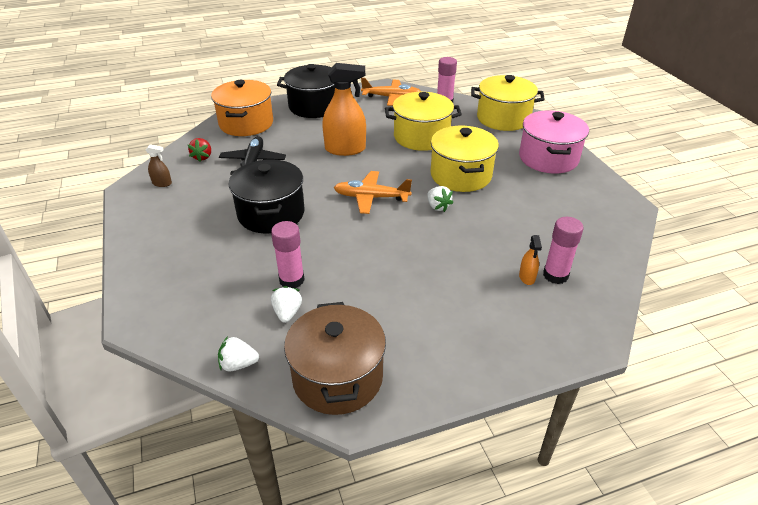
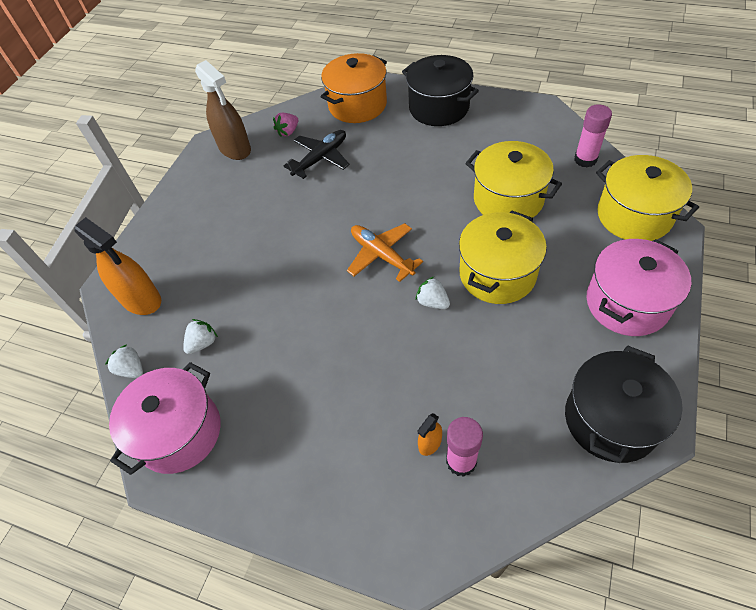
camera: 45 degrees right, 15 degrees up
brown spray bottle [145,144,172,187] -> brown spray bottle [195,60,251,160], size x2.20
red strawberry [188,138,211,162] -> pink strawberry [273,113,298,137]
black pot [229,159,304,234] -> black pot moved to [565,345,683,463]
pink glue stick [271,221,305,288] -> none
brown pot [284,302,386,415] -> pink pot [109,362,221,475]
orange spray bottle [322,63,366,156] -> orange spray bottle moved to [74,217,161,315]
orange plane [361,78,421,106] -> none
white strawberry [427,186,453,212] -> white strawberry turned 120 degrees clockwise [415,277,450,309]

